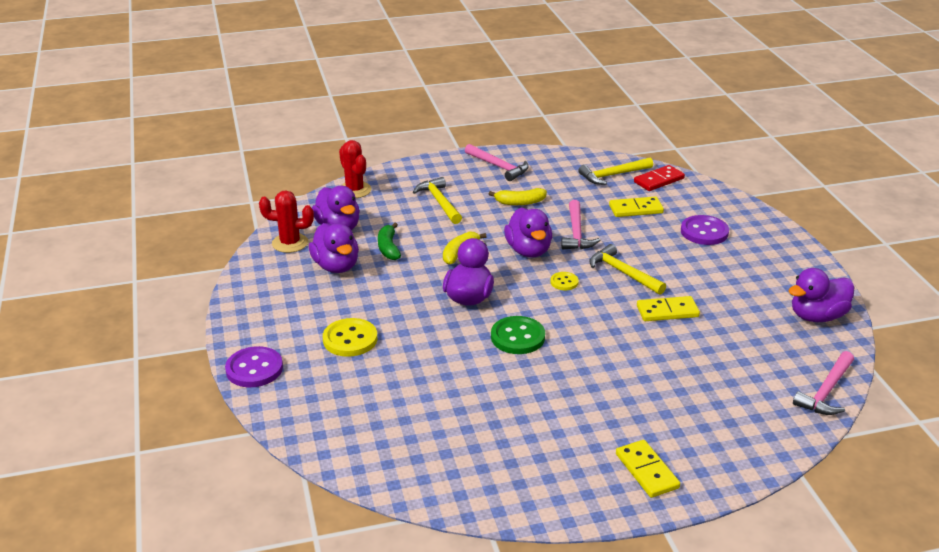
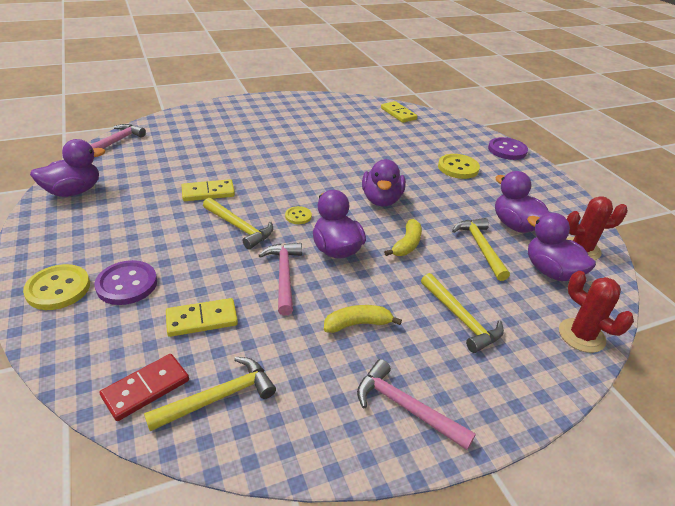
camera: 170 degrees right, 5 degrees up
green banana [378,223,401,260] -> yellow hammer [452,218,510,281]
green button [491,316,545,354] -> none
yellow domino [616,440,680,498] -> yellow domino moved to [381,101,418,123]
none -> yellow button [23,264,90,310]

